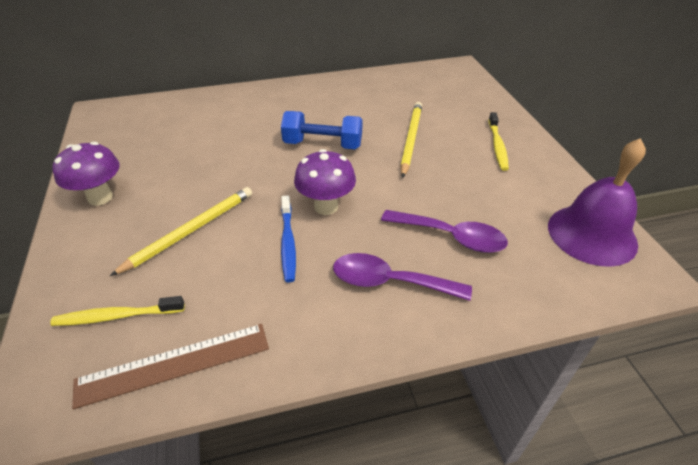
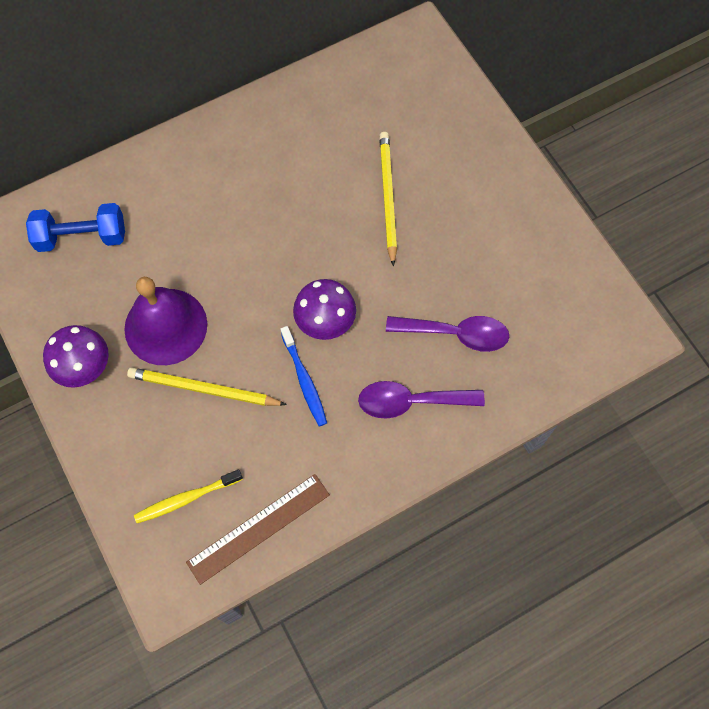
camera: 15 degrees left, 25 degrees up
yellow pencil [110,187,252,276] -> yellow pencil turned 105 degrees counterclockwise [127,367,287,406]
blue dumbbell [281,111,363,149] -> blue dumbbell moved to [26,203,125,252]
yellow toothbrush [488,112,509,171] -> none
purple bell [548,138,646,267] -> purple bell moved to [124,277,207,365]

